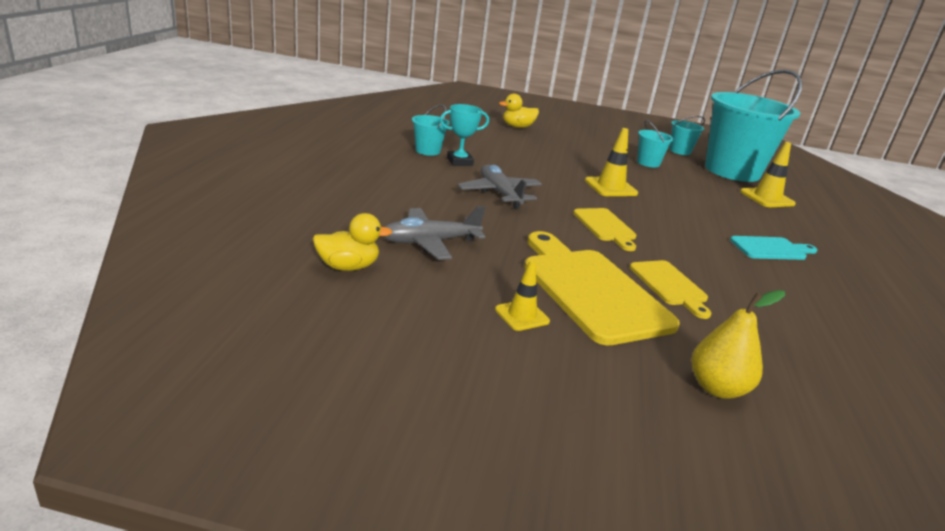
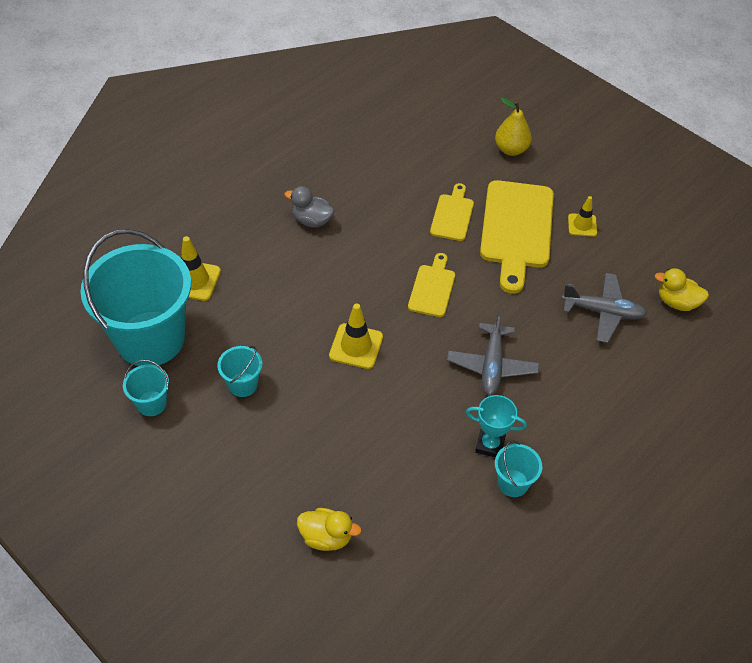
camera: 145 degrees left, 25 degrees up
turquoise cutting board [730,236,817,260] -> grey duck [284,186,335,227]

